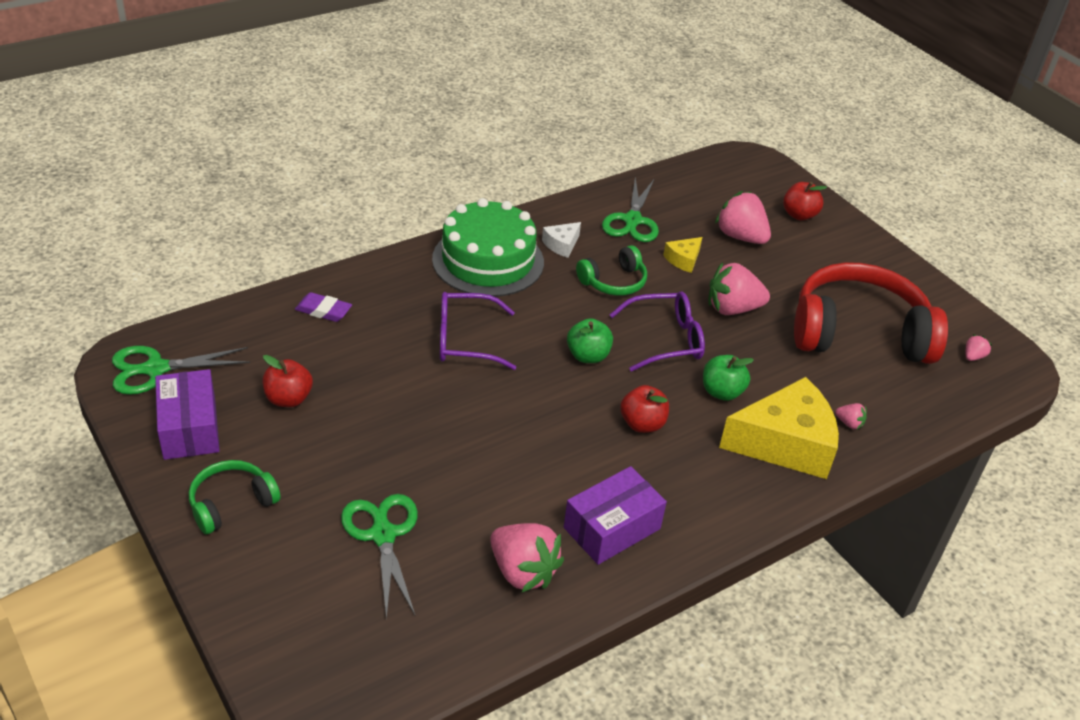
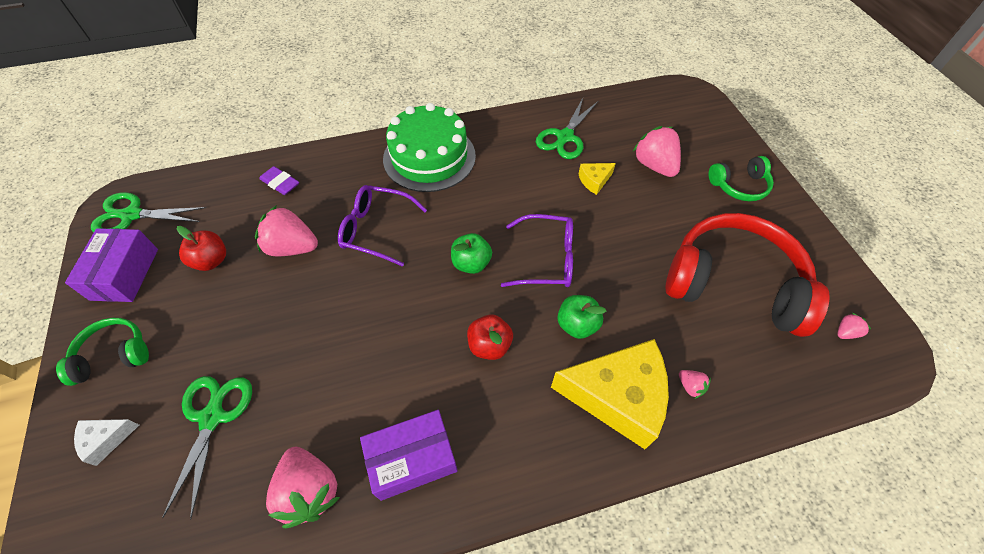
camera: 20 degrees right, 15 degrees up
white cheese [542,222,581,258] -> white cheese moved to [74,419,139,466]
green headphones [576,245,647,296] -> green headphones moved to [708,156,774,201]
pink strawberry [708,262,770,315] -> pink strawberry moved to [255,205,318,256]
red apple [783,182,827,221] -> none

